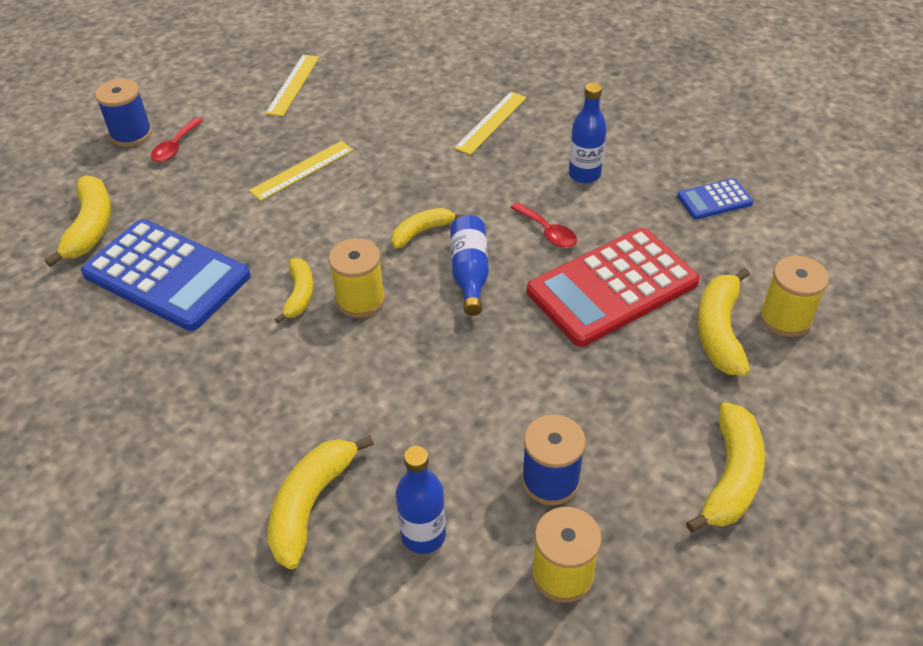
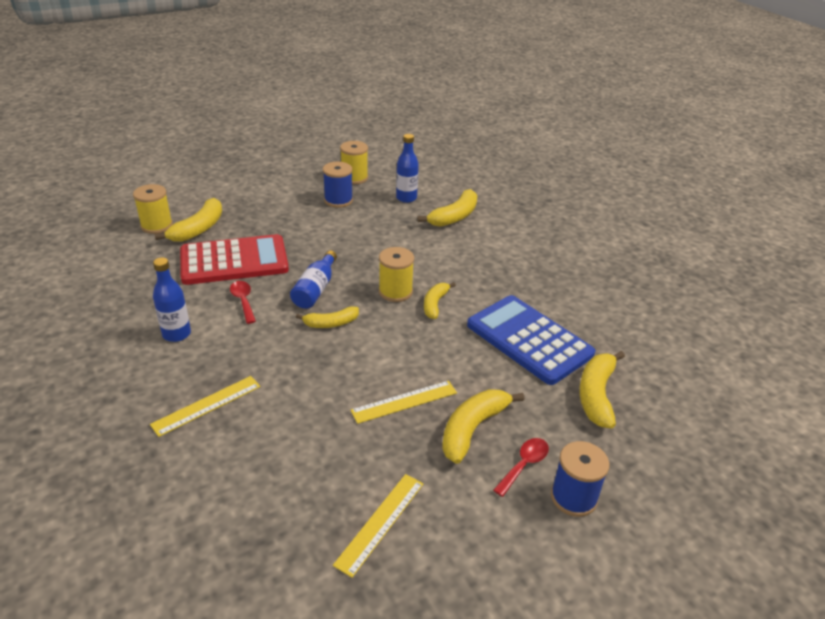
camera: 165 degrees left, 10 degrees down
blue calculator [677,178,753,219] -> none
yellow banana [686,402,765,533] -> yellow banana moved to [442,389,524,464]

